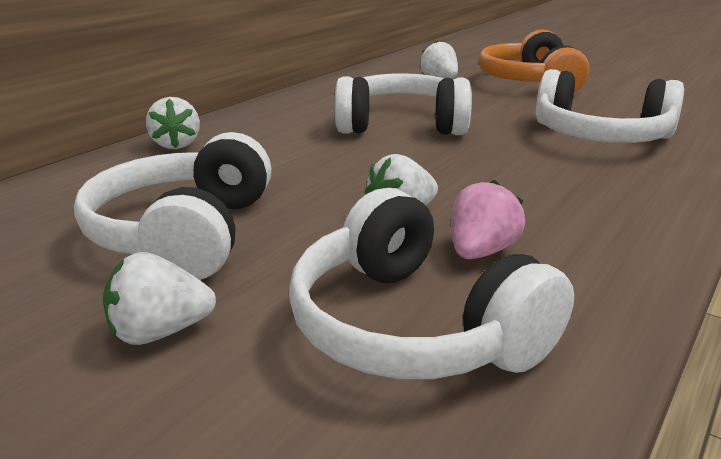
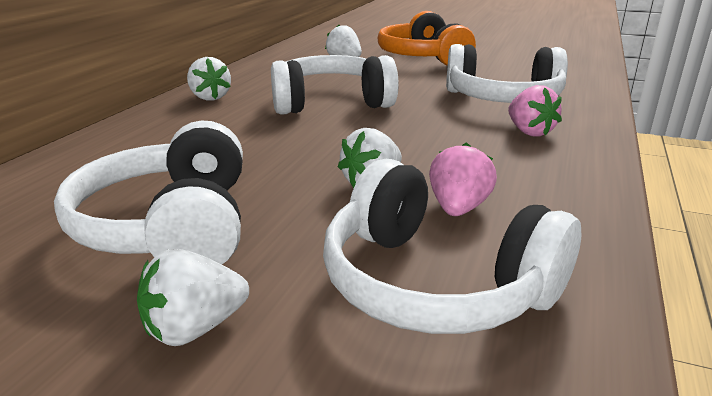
camera: 15 degrees left, 0 degrees up
white strawberry [146,97,200,149] -> white strawberry moved to [187,57,231,101]
none -> pink strawberry [508,85,562,137]

